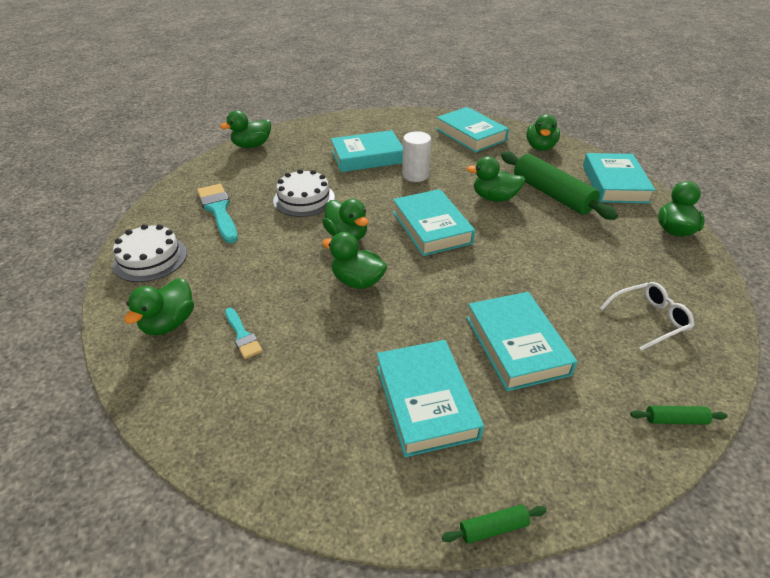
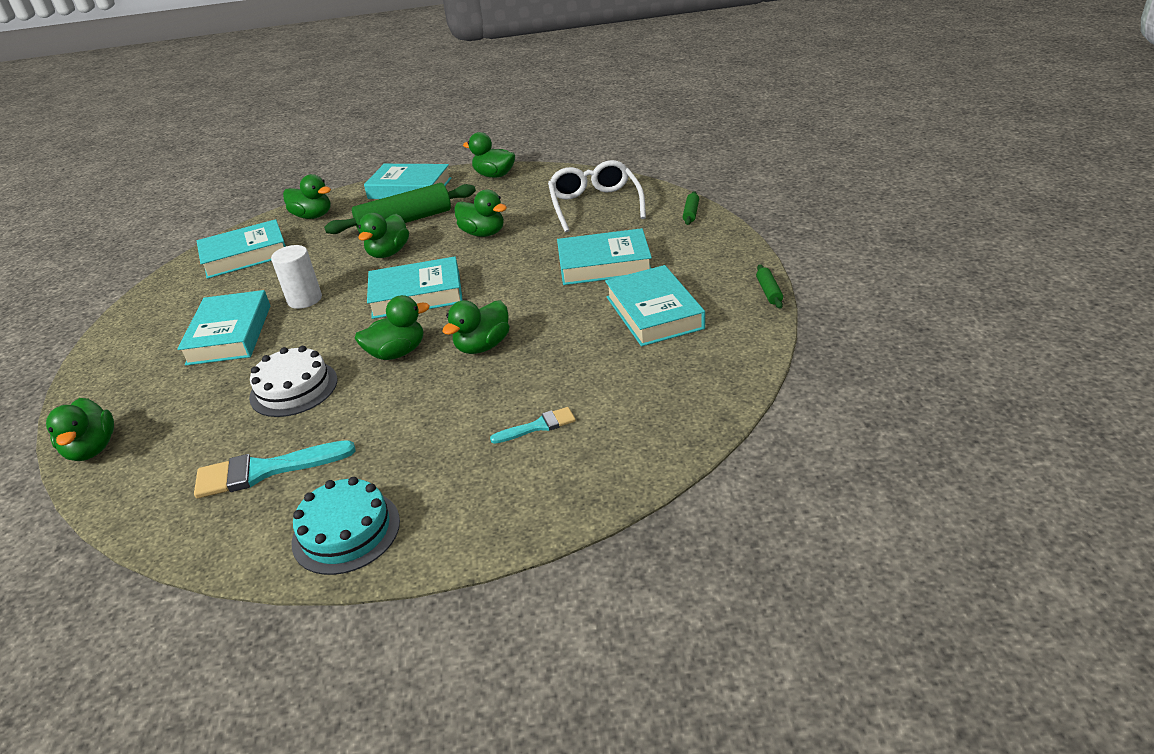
camera: 75 degrees left, 5 degrees down
white cake [113,224,187,282] -> turquoise cake [292,477,400,575]
green duck [124,278,194,335] -> green duck moved to [454,190,507,237]
turquoise book [377,340,484,457] -> turquoise book turned 75 degrees clockwise [605,265,705,346]
white glasses [600,282,695,351] -> white glasses [548,160,646,232], size x1.57

